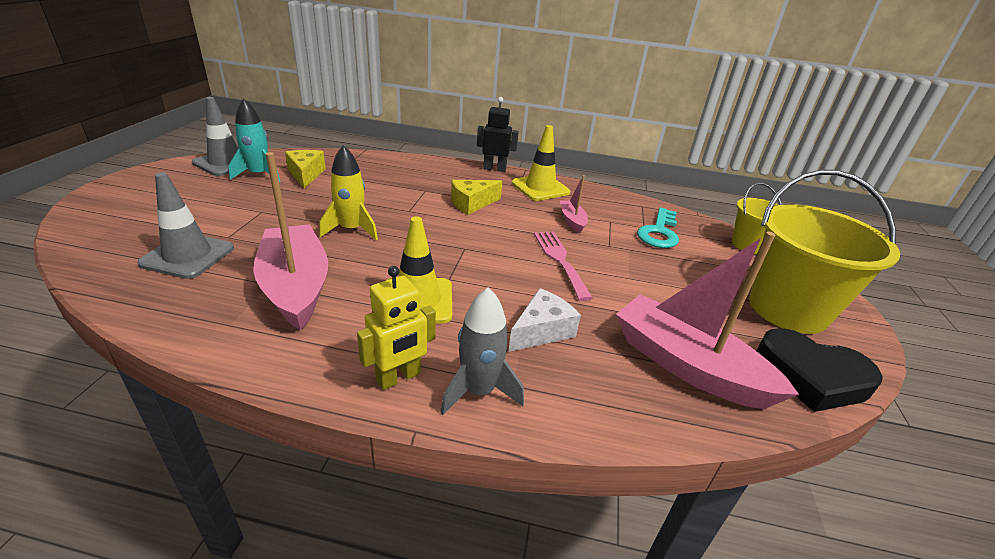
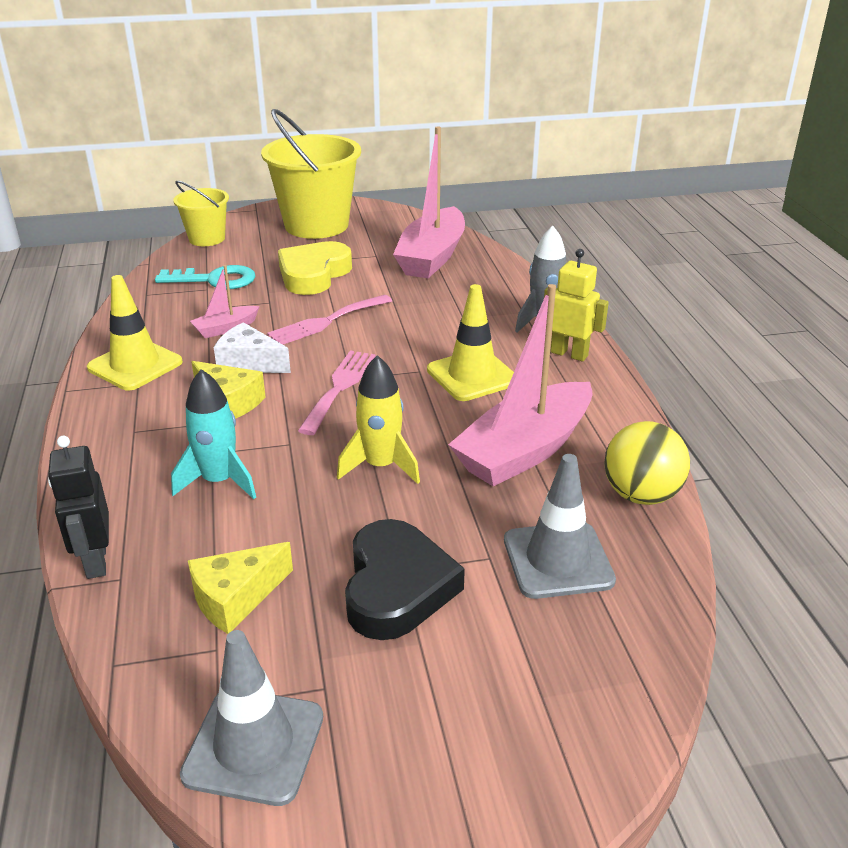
camera: 110 degrees left, 0 degrees up
turquoise rocket [228,98,281,182] -> turquoise rocket moved to [171,369,256,499]
black robot [477,97,519,172] -> black robot moved to [48,436,109,579]
white cheese [508,288,581,352] -> white cheese moved to [214,322,291,373]
black heart [757,328,883,412] -> black heart moved to [345,519,465,640]
none -> yellow heart [278,241,352,295]
none -> pink fork [298,350,376,435]
none -> yellow ball [604,421,690,505]

